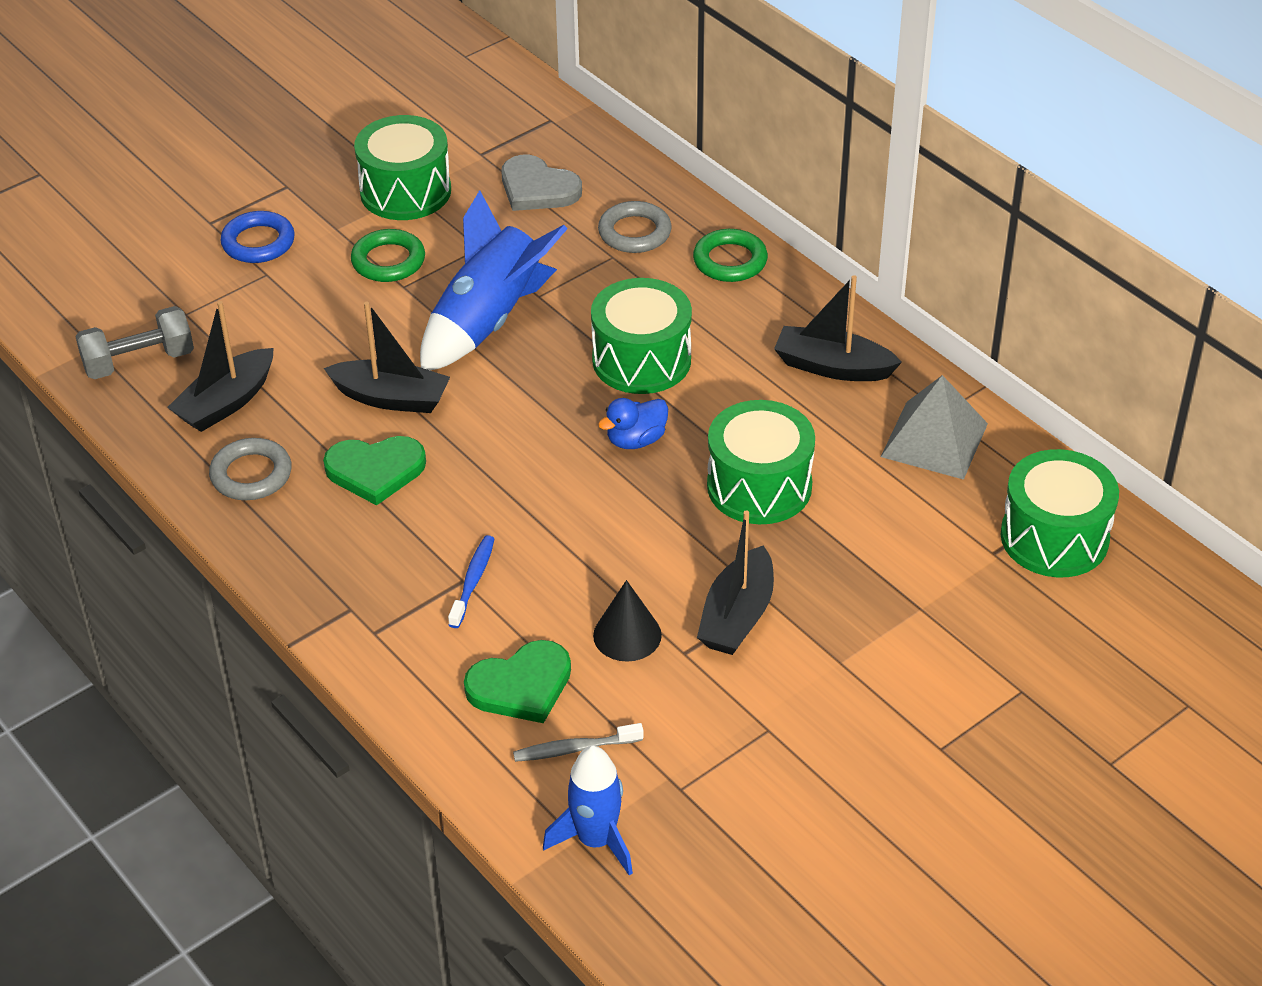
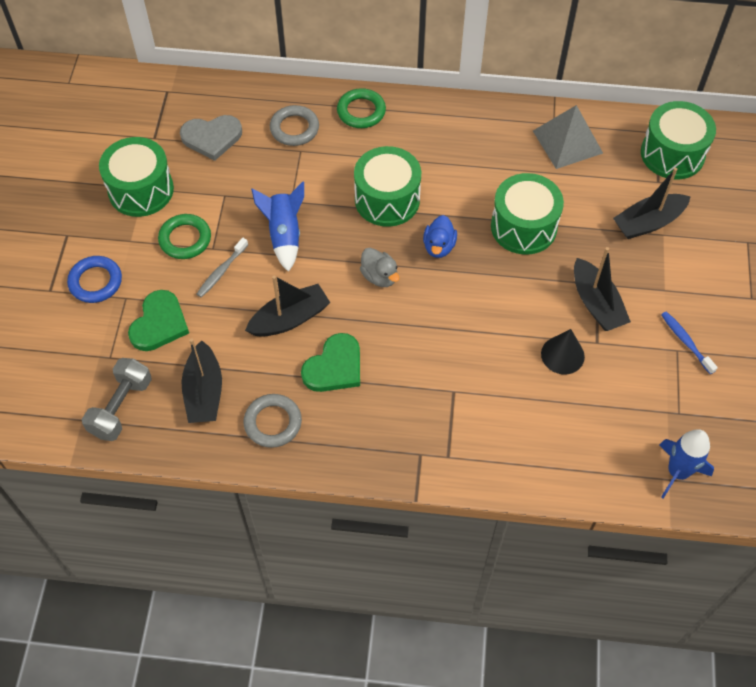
camera: 45 degrees left, 15 degrees up
blue rocket [420,190,568,370] -> blue rocket [251,182,304,272], size x0.65
blue toothbrush [448,535,494,628] -> blue toothbrush moved to [661,311,718,374]
green heart [464,640,571,723] -> green heart moved to [128,290,189,351]
grey toothbrush [513,723,644,762] -> grey toothbrush moved to [197,238,248,298]
black boat [774,275,902,381] -> black boat moved to [613,168,691,239]
none -> grey duck [360,248,399,287]

